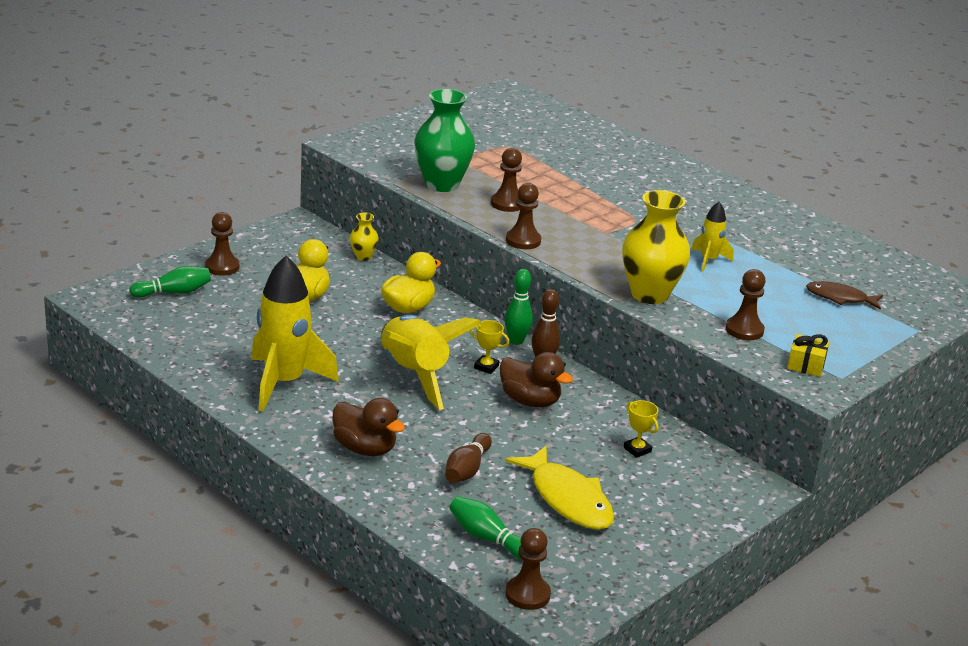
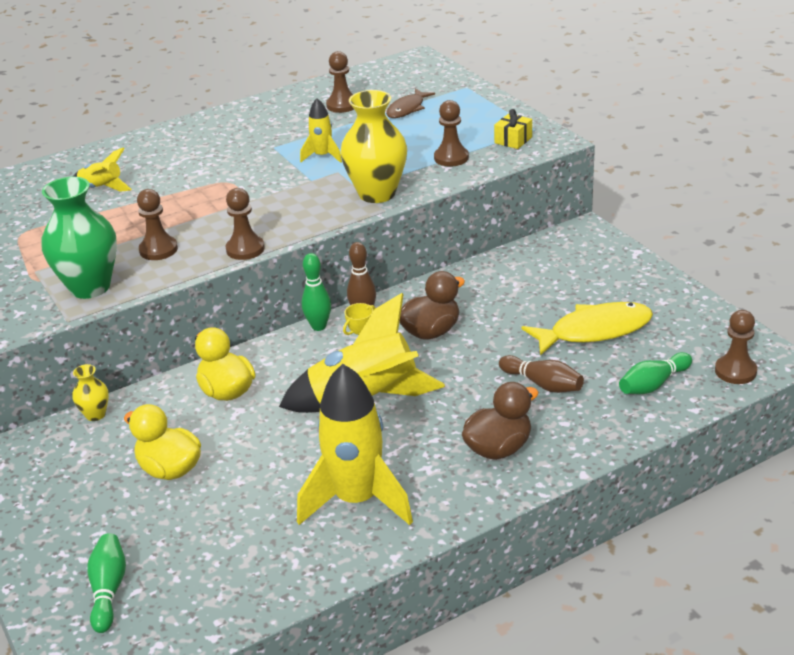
camera: 70 degrees left, 5 degrees up
brown pawn [205,212,240,276] -> brown pawn moved to [326,51,354,113]
yellow trophy [624,400,659,458] -> none
none -> yellow rocket [73,147,132,192]

